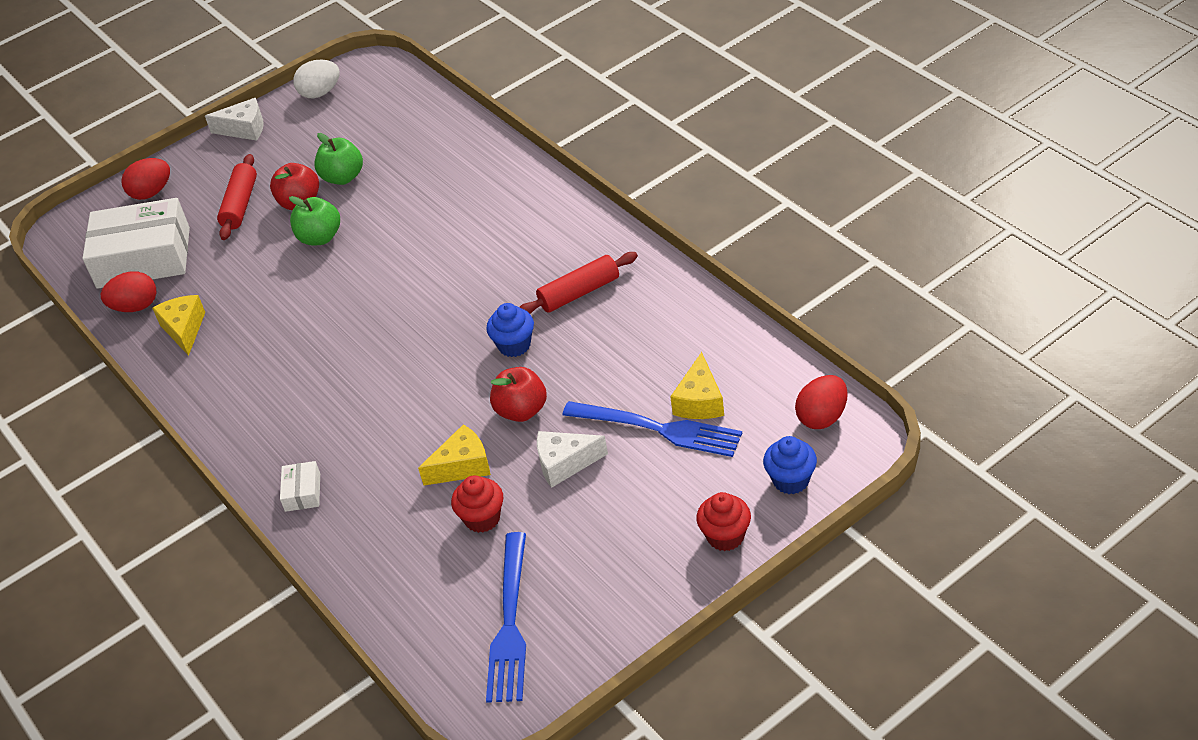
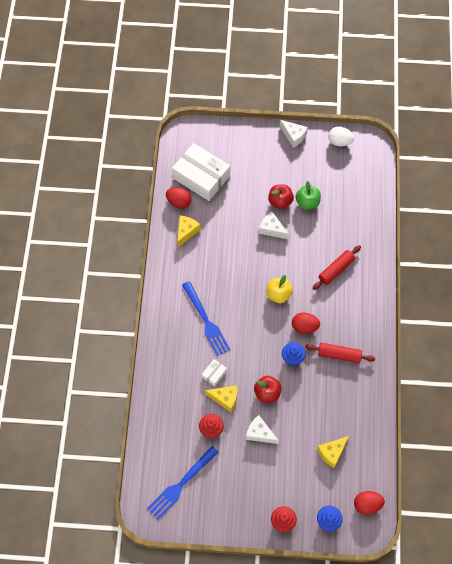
camera: 35 degrees right, 20 degrees up
red egg [121,158,170,200] -> red egg moved to [292,312,320,334]
red rolling pin [217,154,257,240] -> red rolling pin moved to [313,245,361,290]
white box [280,461,320,512] -> white box moved to [202,359,227,387]
green apple [289,196,340,245] -> white cheese [259,212,289,239]
blue fork [563,401,742,457] -> blue fork moved to [182,281,230,356]
none -> yellow apple [266,275,293,303]

